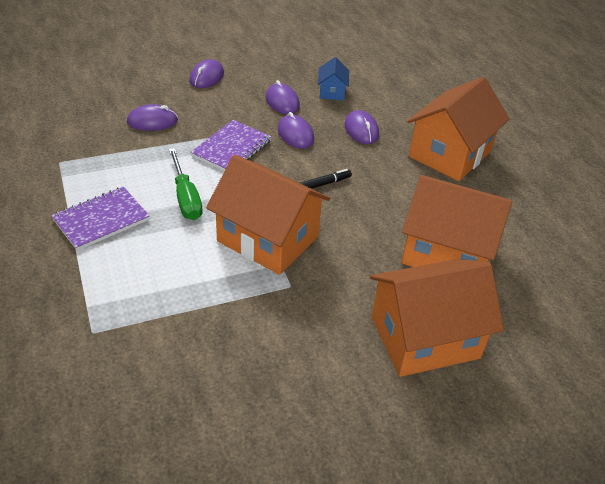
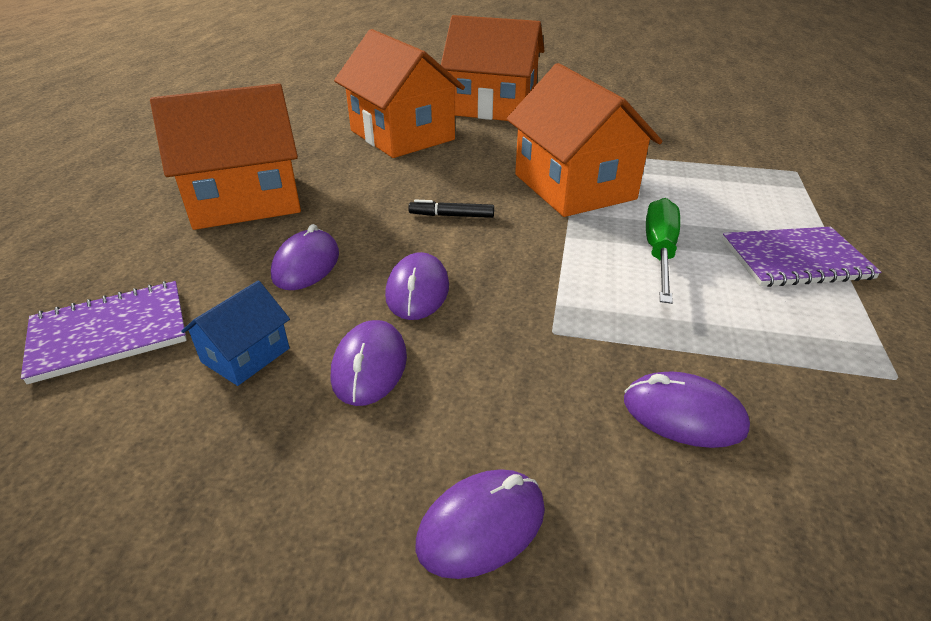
camera: 145 degrees left, 5 degrees down
purple notebook [191,120,271,171] -> purple notebook moved to [21,281,187,384]

